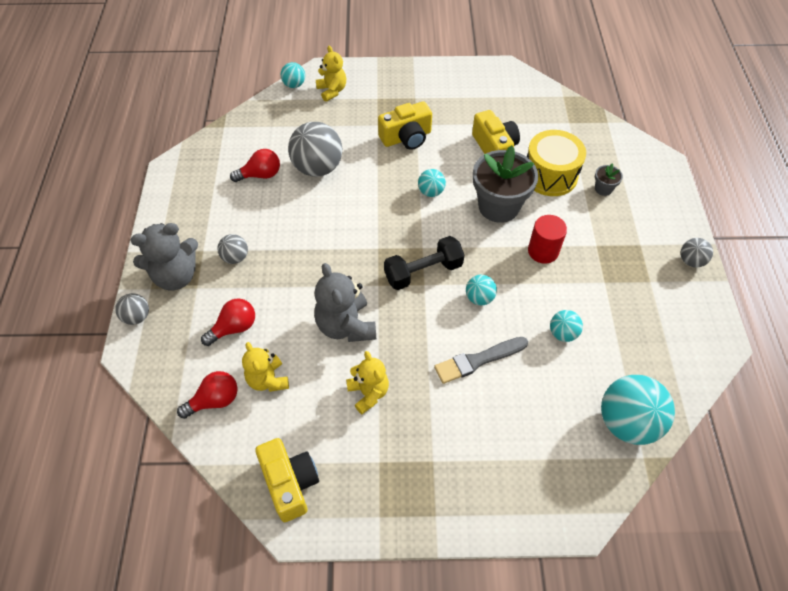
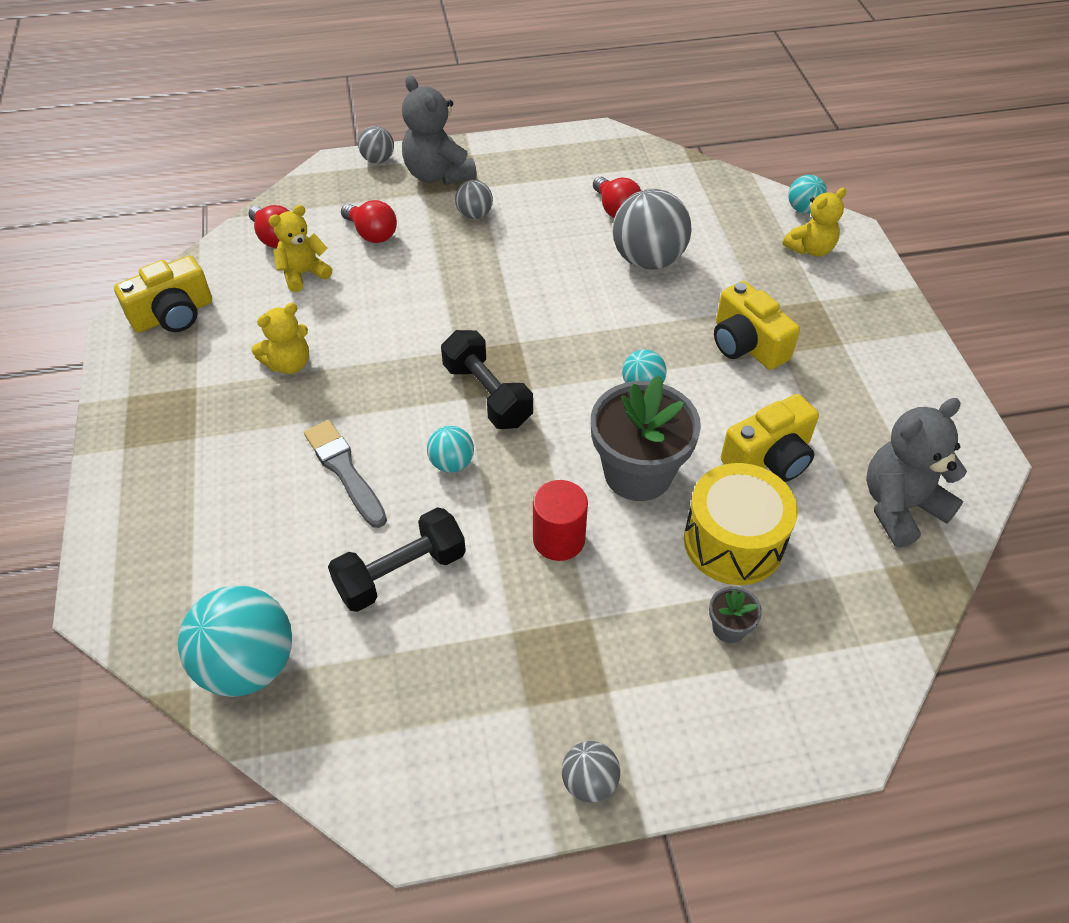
camera: 80 degrees right, 5 degrees down
grey teddy bear [314,263,376,342] -> grey teddy bear moved to [866,398,967,548]
turquoise ball [550,310,583,342] -> black dumbbell [328,507,466,612]

